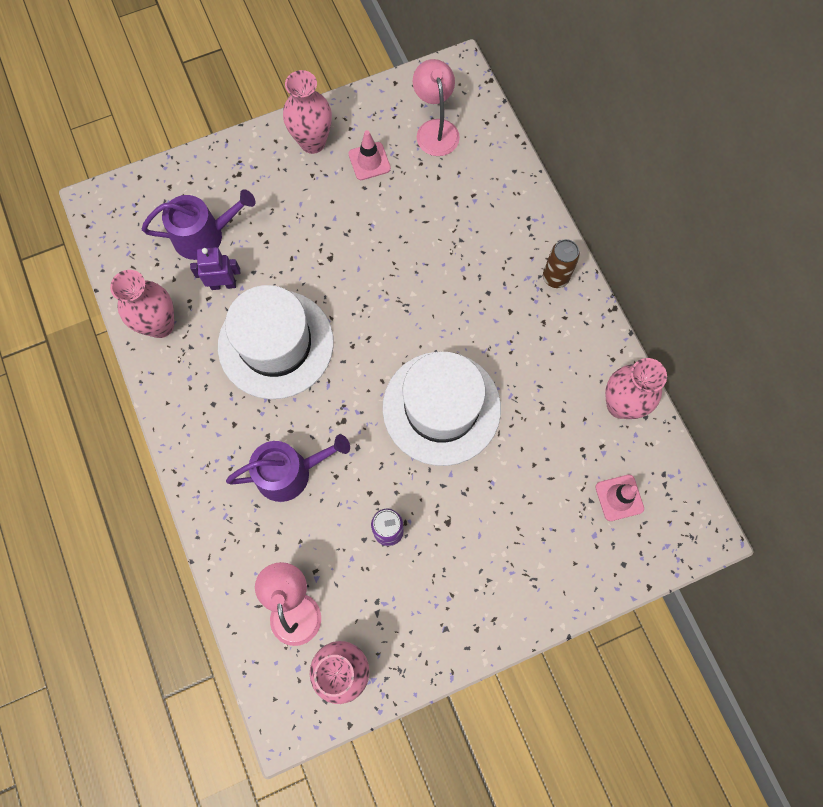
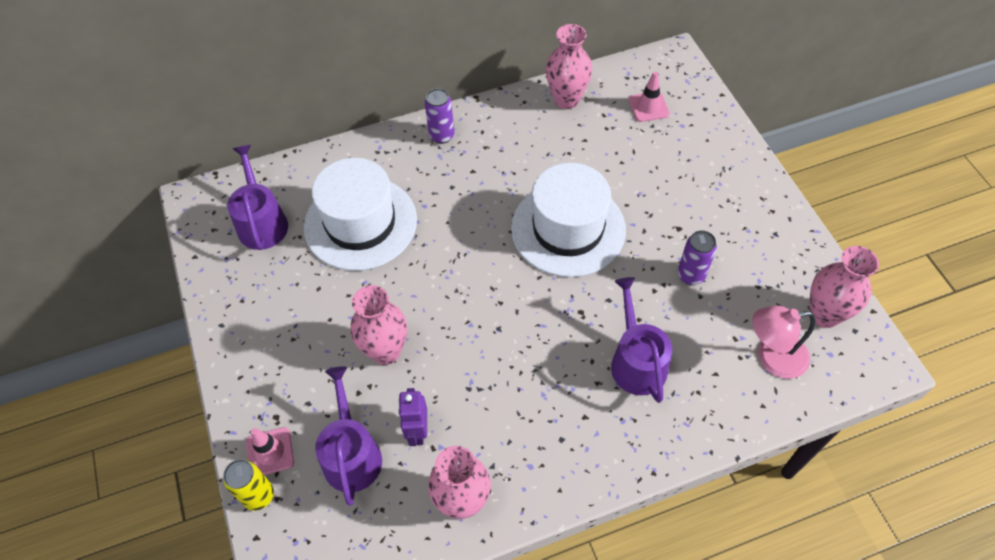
camera: 85 degrees left, 15 degrees down
white hat [218,285,334,399] -> white hat moved to [304,158,417,271]
pink vase [283,70,332,154] -> pink vase moved to [350,285,407,365]
pink traffic cone [349,130,391,180] -> pink traffic cone moved to [246,427,294,475]
pink lamp [413,59,460,156] -> purple watering can [227,145,288,250]
brown can [543,239,580,288] -> purple can [425,88,454,144]
none -> yellow can [223,459,274,511]

